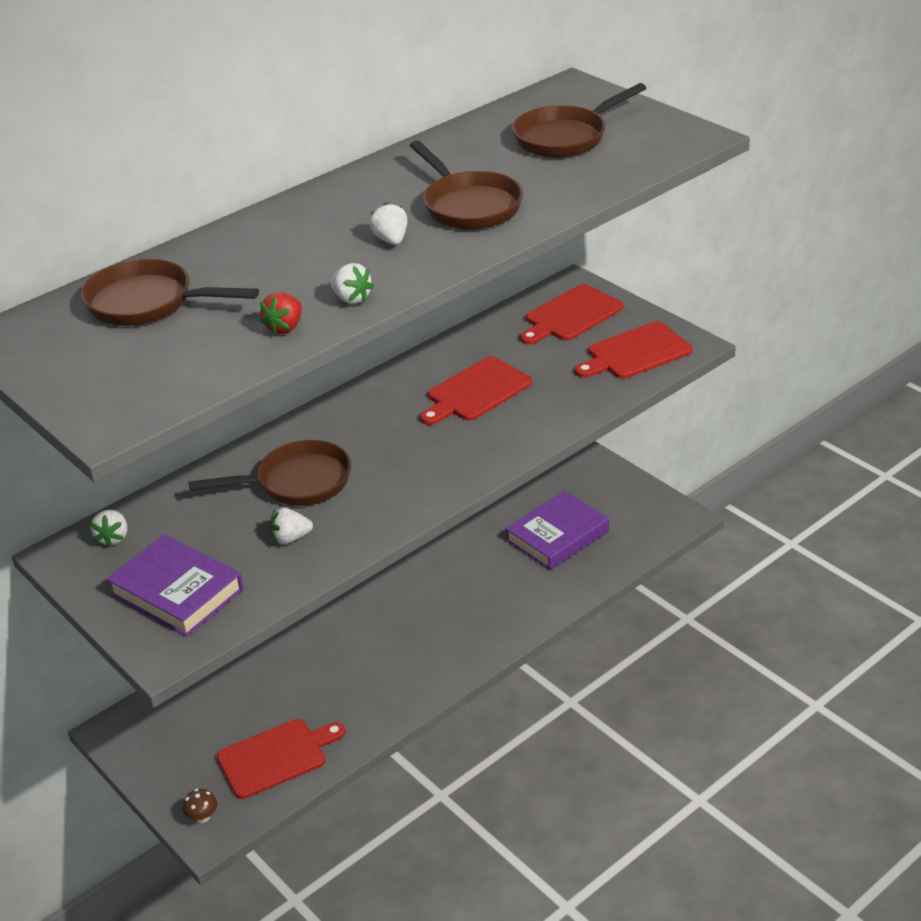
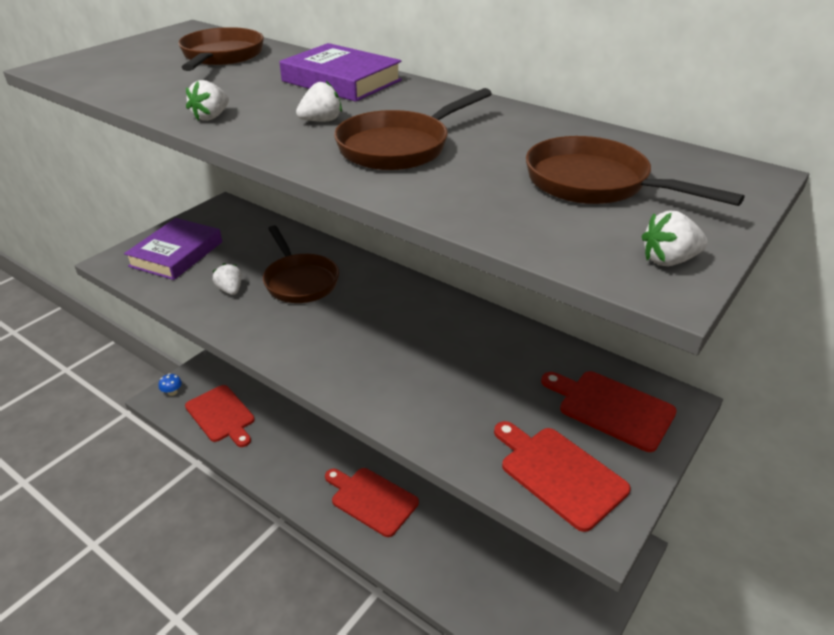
camera: 75 degrees right, 0 degrees up
white strawberry [90,510,128,547] -> white strawberry moved to [642,211,708,266]
brown mushroom [183,789,218,823] -> blue mushroom [158,373,182,396]
red strawberry [260,293,302,335] -> none
red cutting board [420,356,532,425] -> red cutting board moved to [325,468,419,537]
purple book [506,491,609,570] -> purple book moved to [279,43,402,102]

